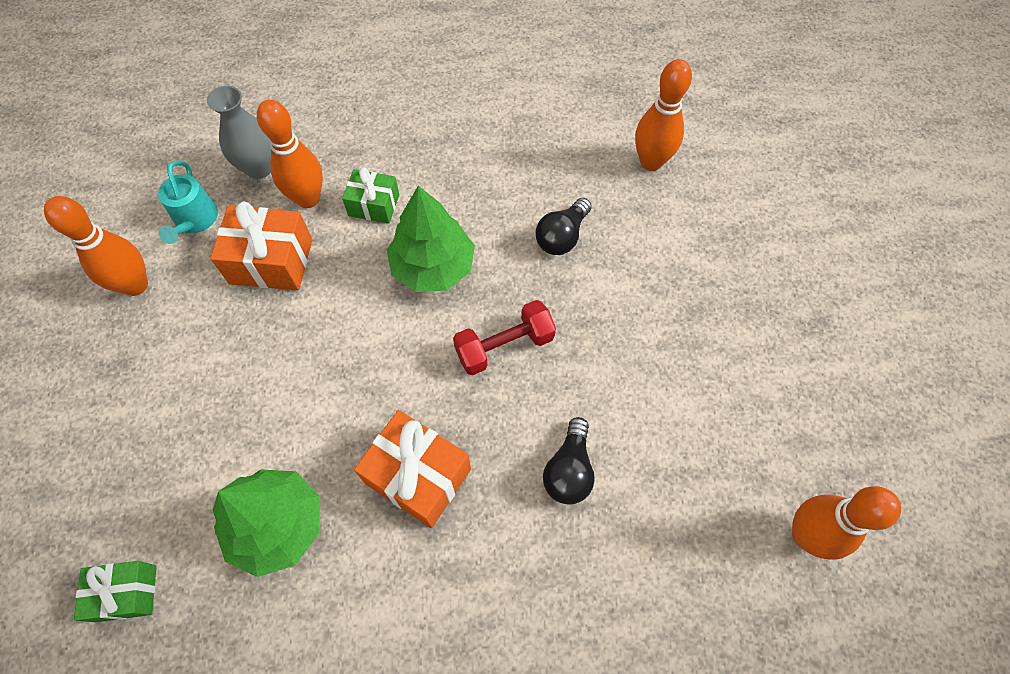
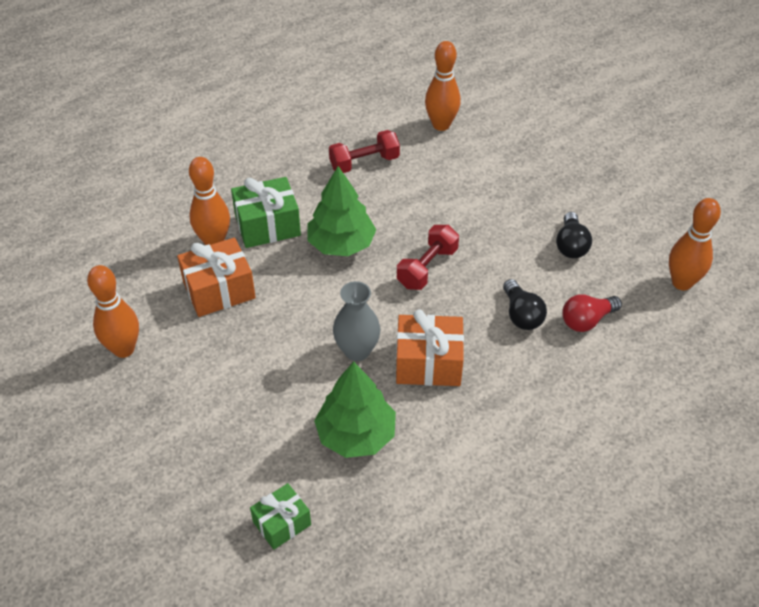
camera: 30 degrees left, 15 degrees down
turquoise watering can [158,160,218,244] -> none
grey vase [207,86,271,179] -> grey vase moved to [333,281,380,361]
green gift [342,167,399,224] -> green gift [231,177,301,248], size x1.59
black light bulb [536,198,592,255] -> black light bulb moved to [556,212,592,258]
none -> red dumbbell [329,130,400,173]
none -> red light bulb [562,294,622,332]

